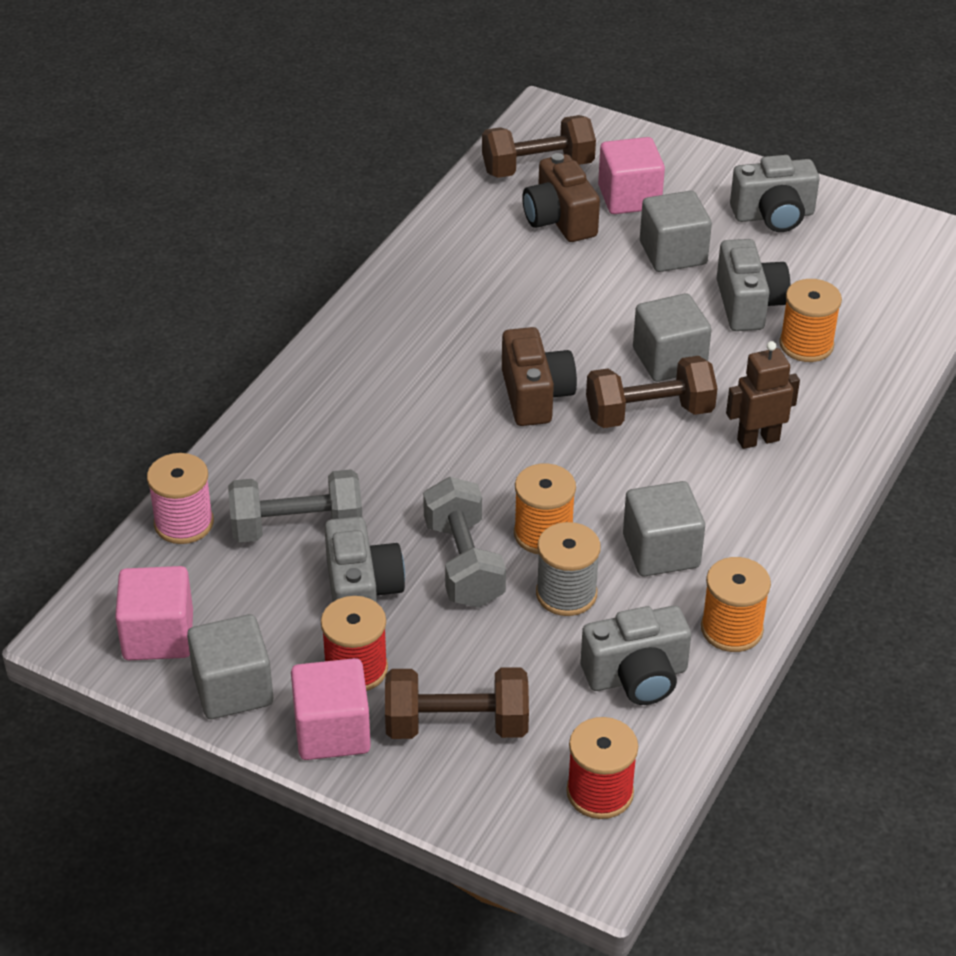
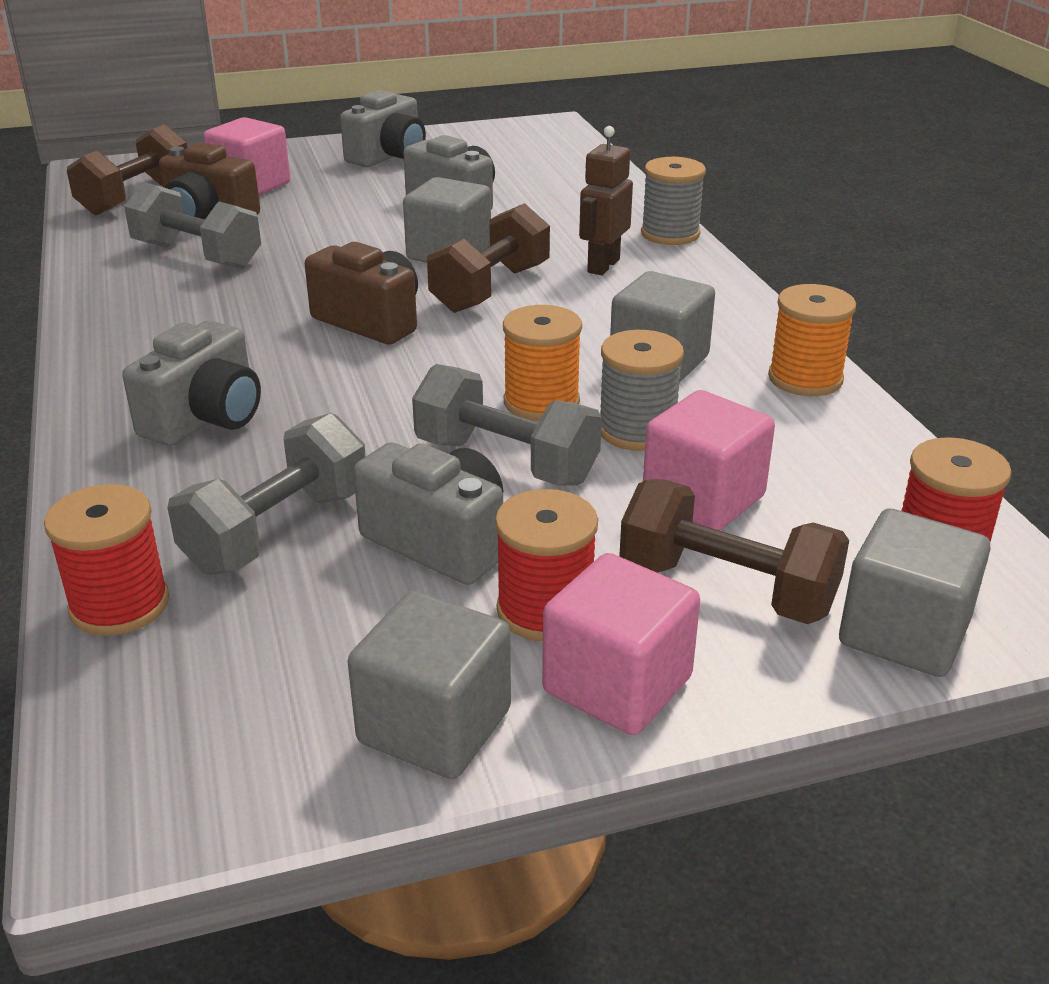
camera: 45 degrees left, 10 degrees down
pink cube [115,566,193,660] -> pink cube moved to [643,390,775,531]
pink spool [147,453,214,544] -> red spool [44,484,169,636]
brown dumbbell [385,667,529,739] -> brown dumbbell turned 75 degrees clockwise [619,479,849,624]
grey camera [581,606,691,705] -> grey camera moved to [122,320,261,446]
grey cube [640,191,712,272] -> grey cube moved to [839,508,991,677]
orange spool [779,279,842,362] -> none
none -> grey dumbbell [124,182,261,269]
none -> grey spool [641,157,706,245]

